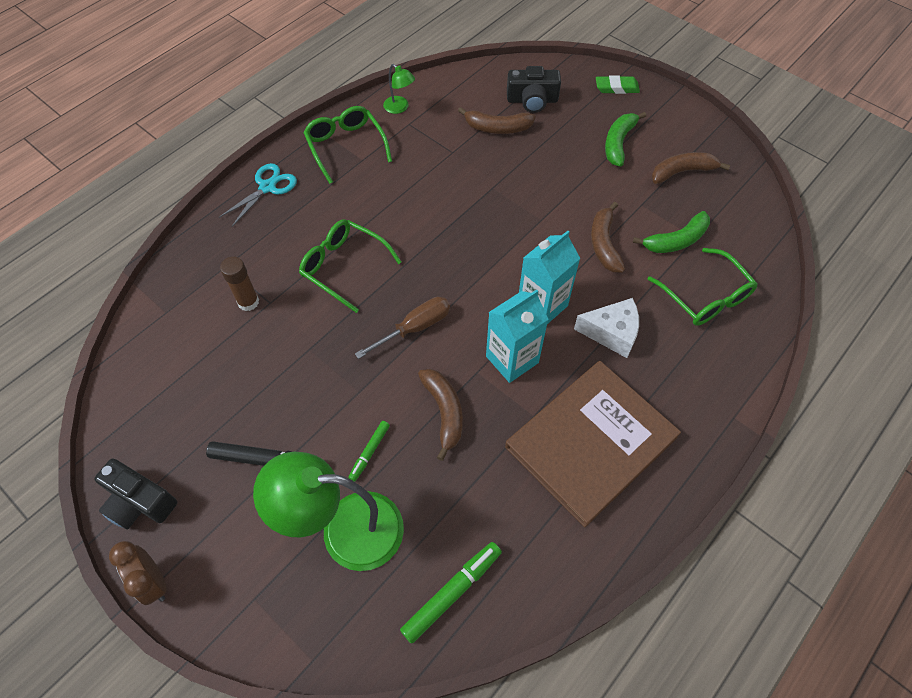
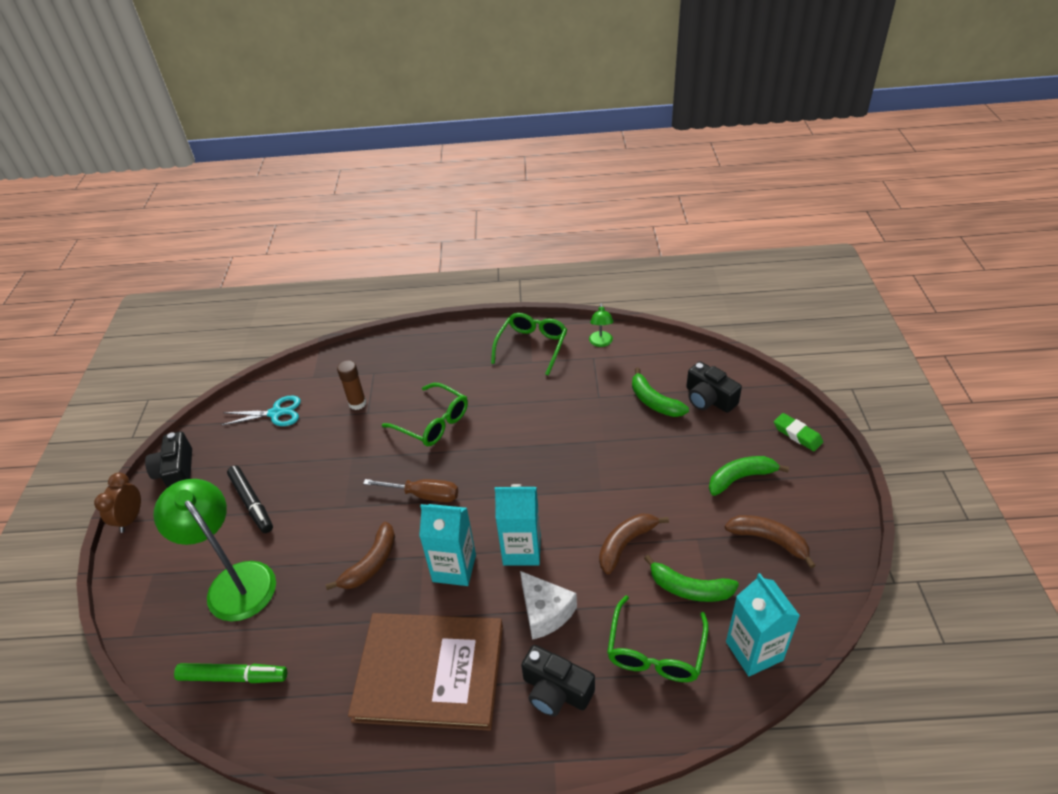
camera: 50 degrees right, 15 degrees down
turquoise scissors [219,163,297,226] -> turquoise scissors moved to [221,396,301,426]
green glasses [299,219,402,313] -> green glasses turned 135 degrees clockwise [382,383,468,446]
green marker [348,421,390,482] -> none
brown banana [458,107,536,134] -> green banana [632,367,689,417]
none -> black camera [521,645,595,717]
none -> turquoise carton [726,573,800,676]

